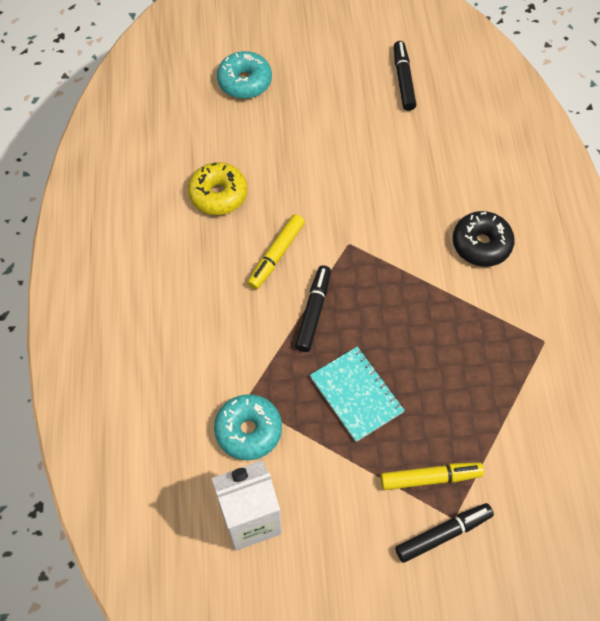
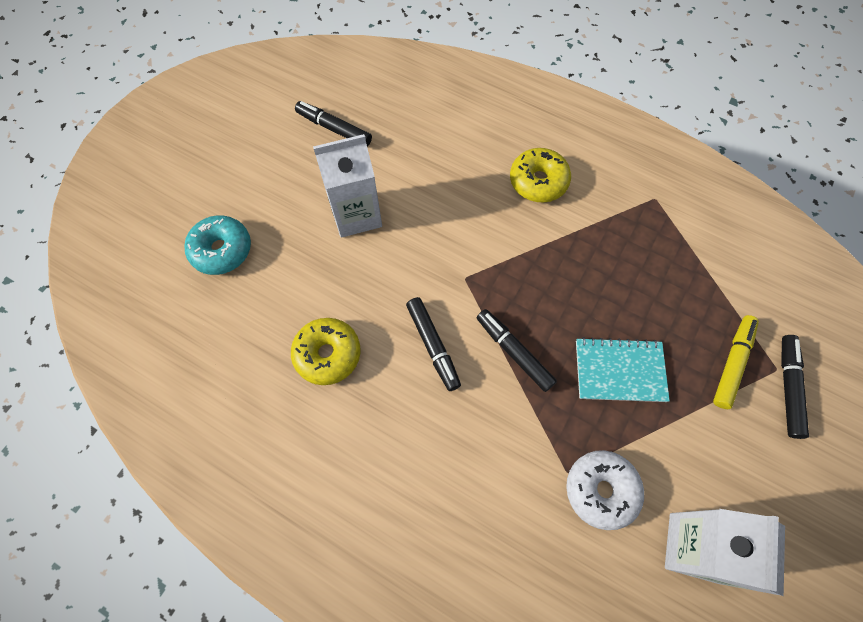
camera: 55 degrees left, 5 degrees up
turquoise donut [214,394,282,460] -> white donut [566,450,644,530]
yellow marker [247,214,305,290] -> black marker [406,297,461,391]
black donut [453,211,515,267] -> yellow donut [510,148,571,203]
none -> white carton [313,134,382,238]

